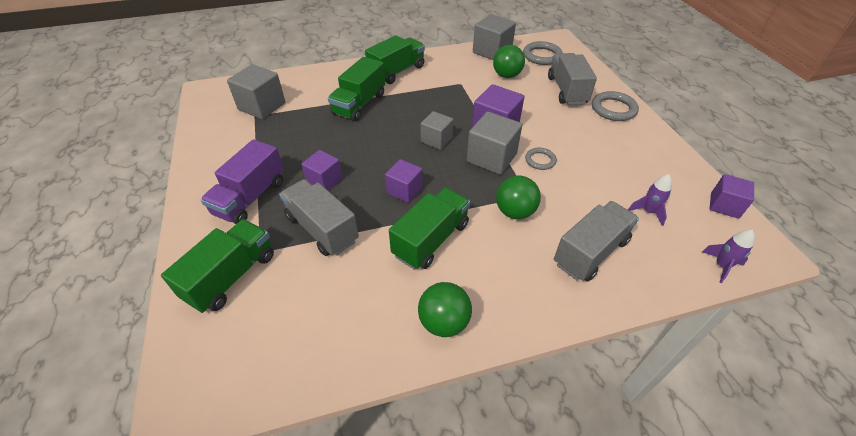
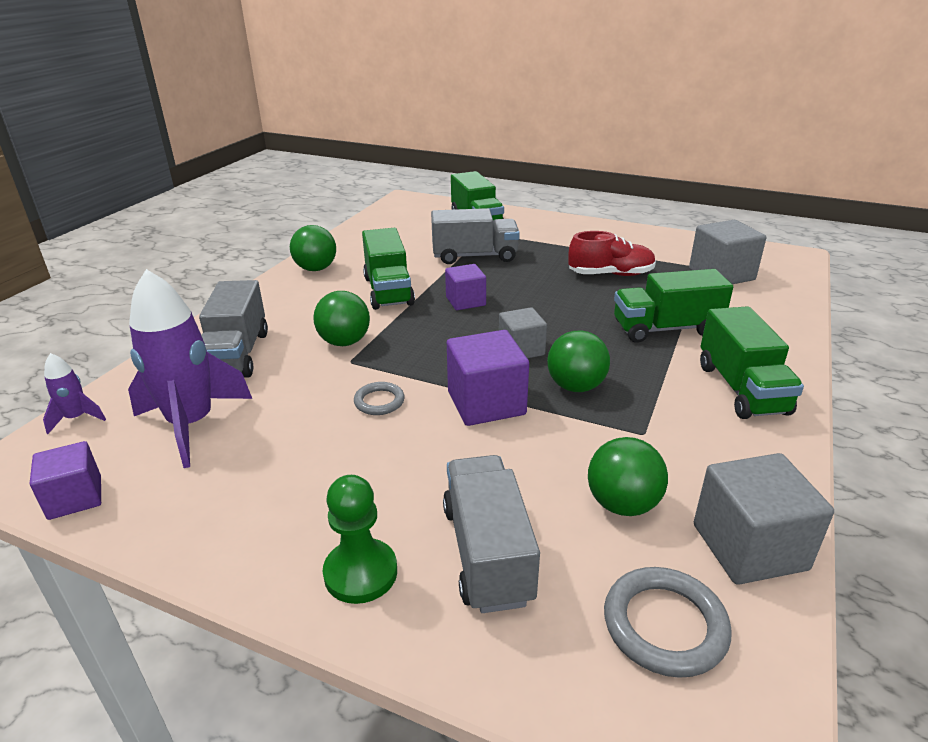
camera: 130 degrees right, 15 degrees down
purple truck [201,139,284,224] -> none
purple cube [301,150,342,190] -> none
green truck [328,57,385,121] -> green truck turned 75 degrees counterclockwise [614,269,733,343]
grey cube [467,111,522,175] -> none
grey truck [548,53,597,105] -> grey truck turned 135 degrees counterclockwise [443,455,540,613]
grey ring [592,91,639,121] -> green pawn [323,475,397,604]
purple rocket [628,174,672,226] -> purple rocket [128,269,252,468], size x2.17
none -> green ball [547,330,610,392]
none -> red shoe [569,231,656,276]

